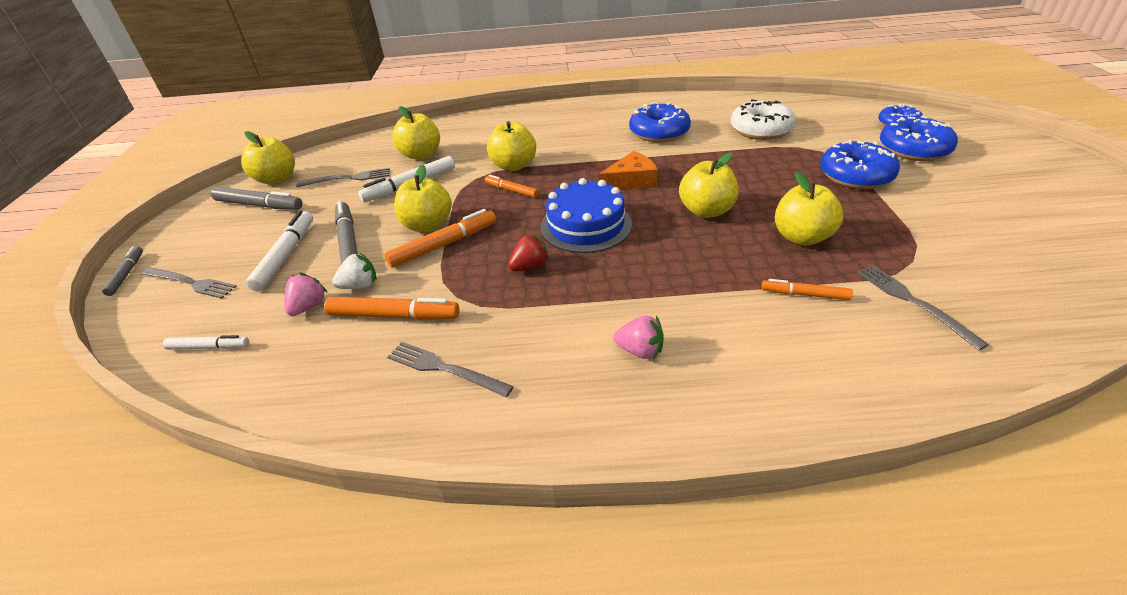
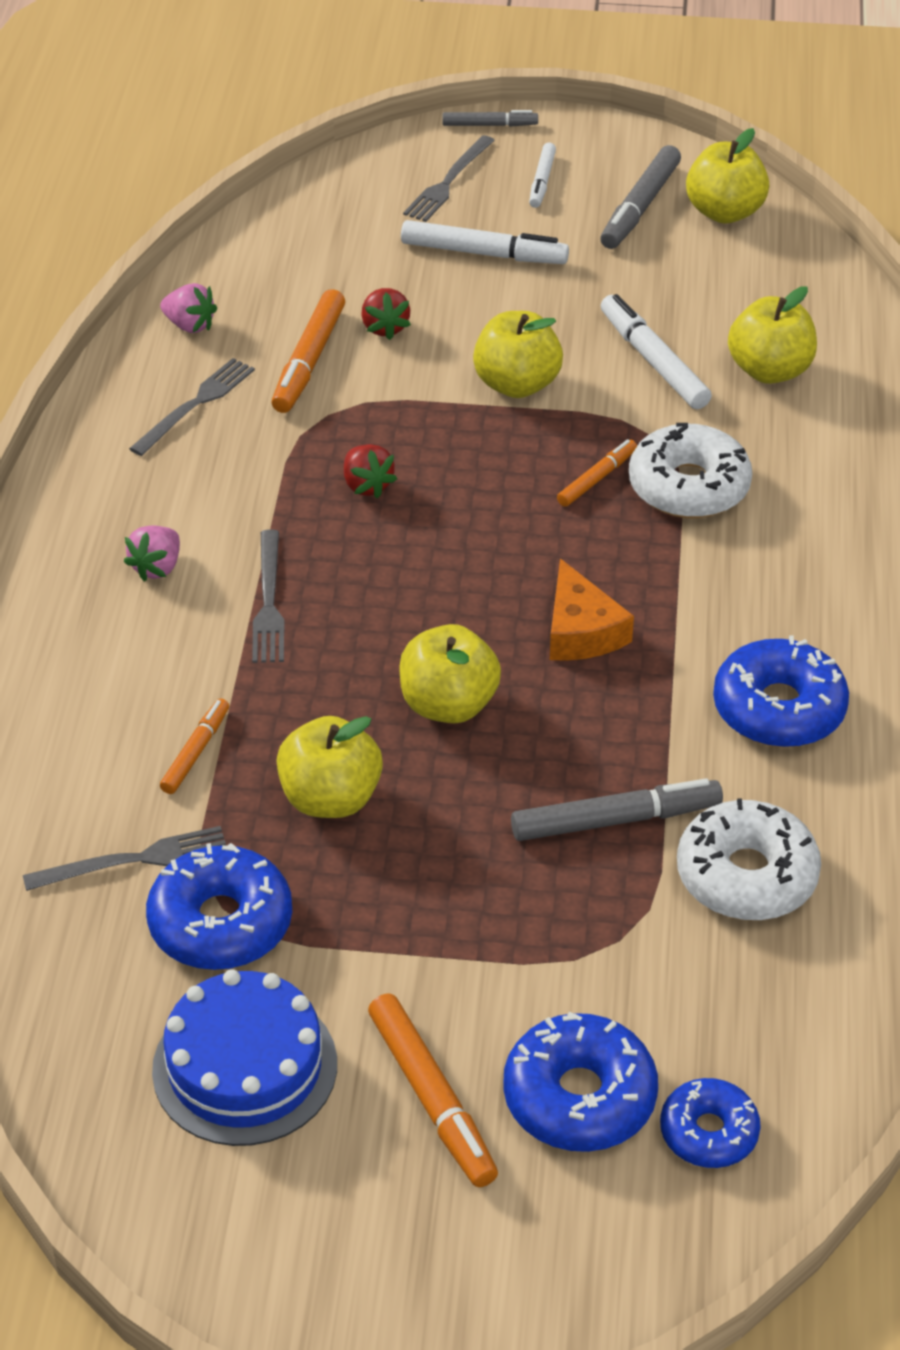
camera: 95 degrees right, 5 degrees up
white marker [163,335,249,350] -> white marker moved to [529,142,556,208]
pink strawberry [284,273,328,316] -> pink strawberry moved to [160,283,217,333]
grey fork [296,168,390,187] -> grey fork moved to [252,529,284,663]
white strawberry [332,252,377,289] -> red strawberry [361,288,411,340]
grey marker [335,201,358,264] -> grey marker moved to [511,778,723,841]
orange marker [384,209,496,268] -> orange marker moved to [368,994,498,1187]
yellow apple [487,121,536,171] -> white donut [629,423,752,518]
blue cake [541,178,632,253] -> blue cake moved to [152,969,337,1146]
blue donut [820,140,900,189] -> blue donut moved to [146,843,292,970]

